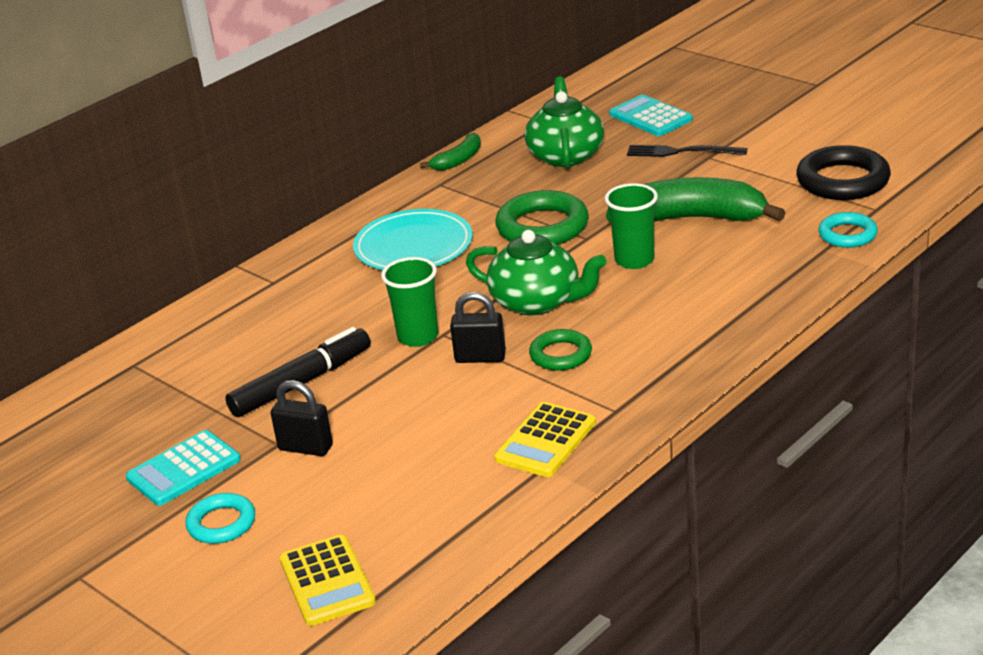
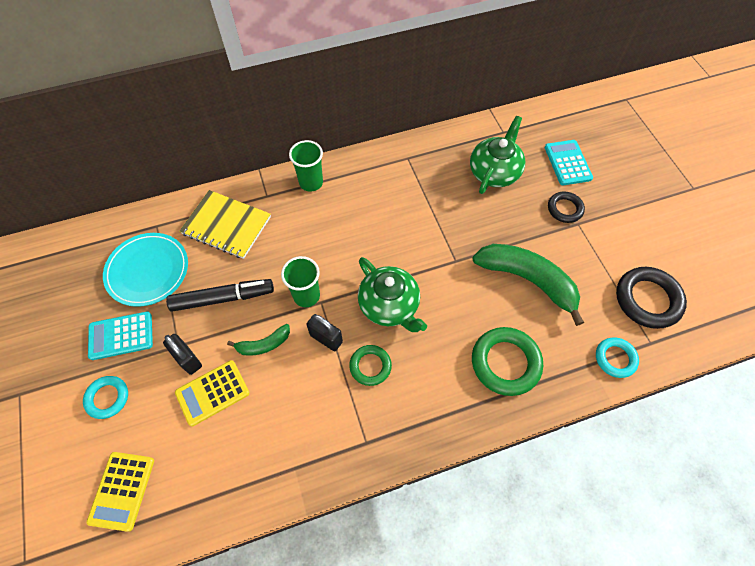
camera: 25 degrees right, 30 degrees up
turquoise plate [353,209,473,270] -> turquoise plate moved to [103,233,188,307]
green banana [420,133,481,171] -> green banana moved to [227,324,290,356]
yellow calculator [494,402,596,477] -> yellow calculator moved to [175,360,249,426]
green ring [495,190,589,245] -> green ring moved to [472,327,543,396]
green cup [605,183,658,269] -> green cup moved to [289,140,323,192]
black fork [627,145,748,157] -> black ring [548,192,585,223]
none -> yellow notebook [180,190,271,259]

